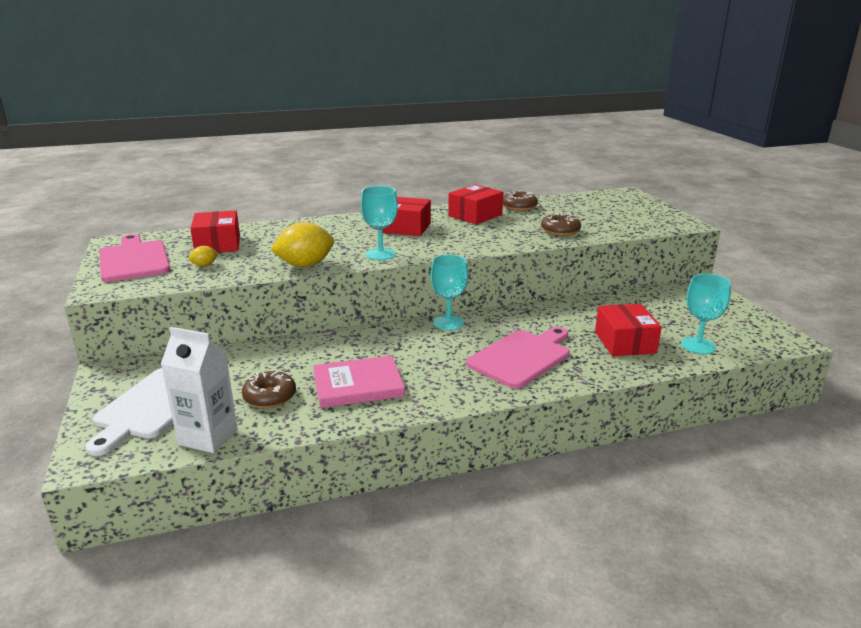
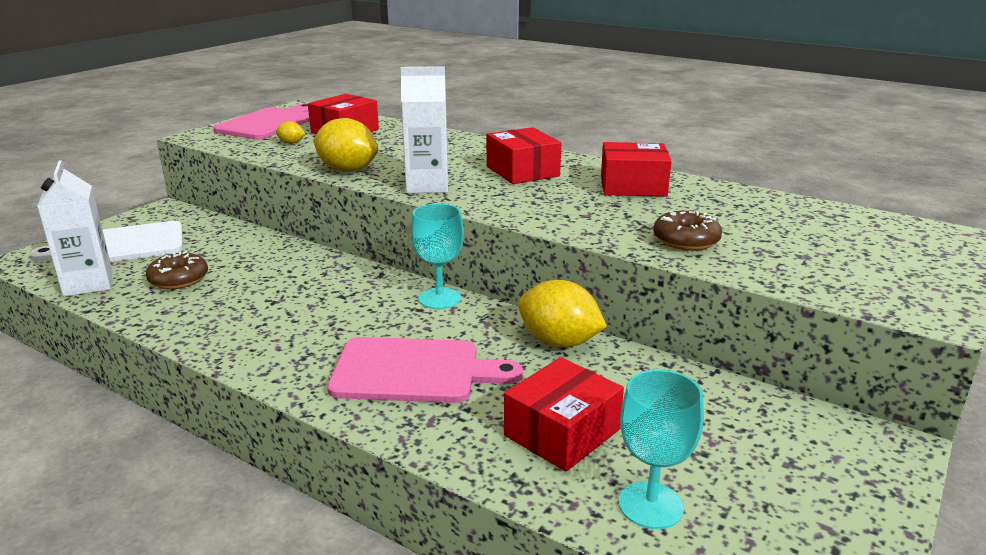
camera: 50 degrees right, 0 degrees up
pink book [313,355,405,408] -> none
turquoise goblet [361,186,398,260] -> white carton [401,66,448,193]
brown donut [503,190,538,211] -> none
none -> yellow lemon [518,280,607,348]

